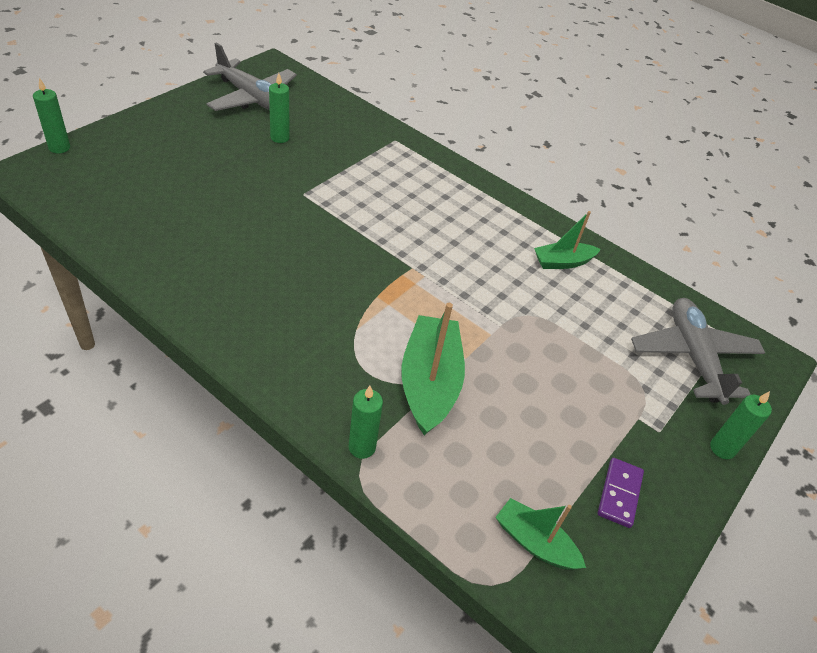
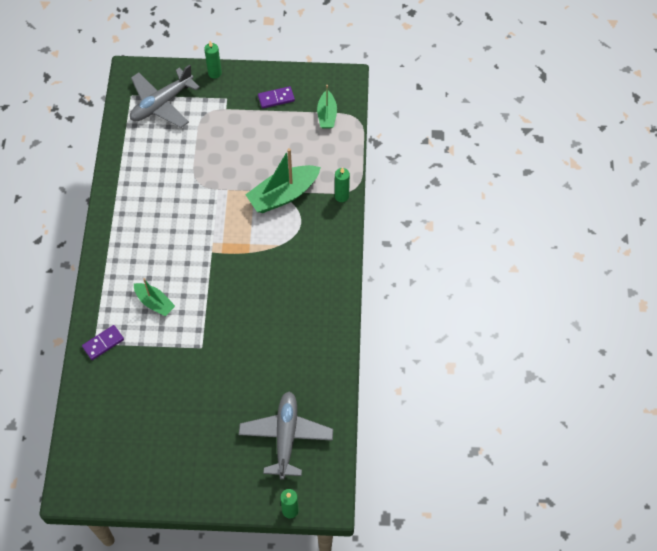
camera: 120 degrees left, 15 degrees up
grey plane [203,42,297,111] -> grey plane moved to [239,391,333,480]
green candle [269,73,290,143] -> none
green boat [534,211,601,269] -> green boat moved to [134,278,175,316]
none -> purple domino [82,325,124,360]

